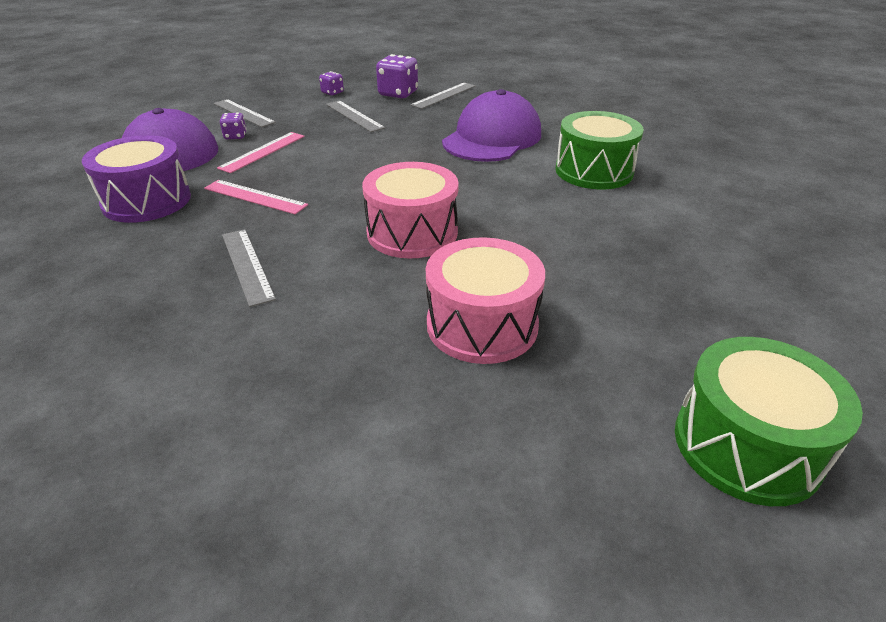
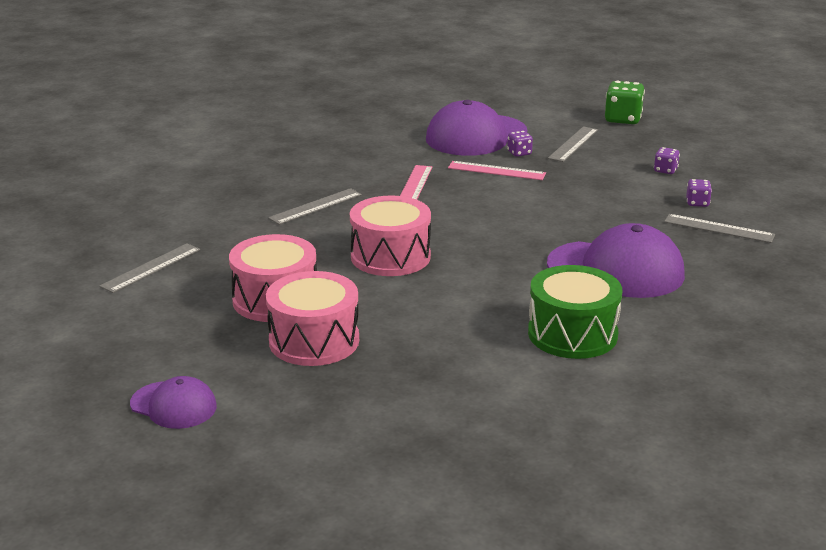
camera: 75 degrees right, 10 degrees down
purple drum [82,135,191,223] -> none
grey ruler [326,101,385,132] -> grey ruler moved to [99,243,200,293]
purple dice [376,54,418,98] -> purple dice [686,179,712,207], size x0.55
green drum [675,337,863,506] -> purple cap [130,376,217,429]
none -> pink drum [266,271,359,366]
none -> green dice [605,81,645,124]

